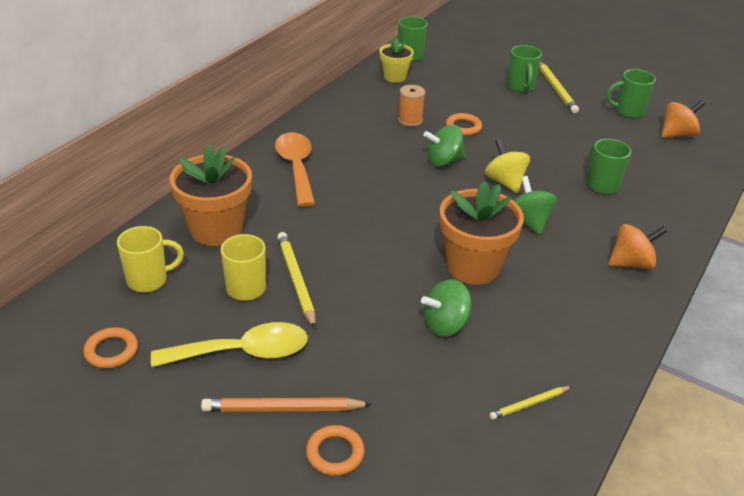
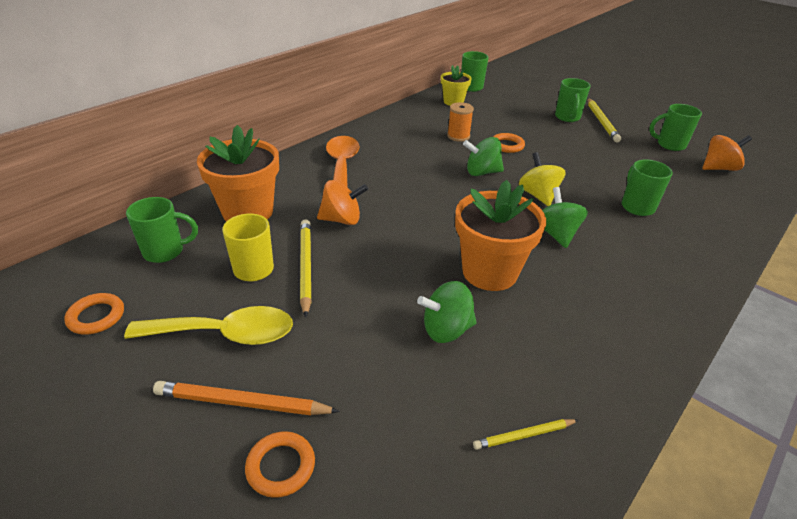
camera: 10 degrees right, 0 degrees up
yellow mug [117,226,184,292] -> green mug [126,197,198,263]
orange spinning top [608,224,667,270] -> orange spinning top moved to [317,180,368,225]

